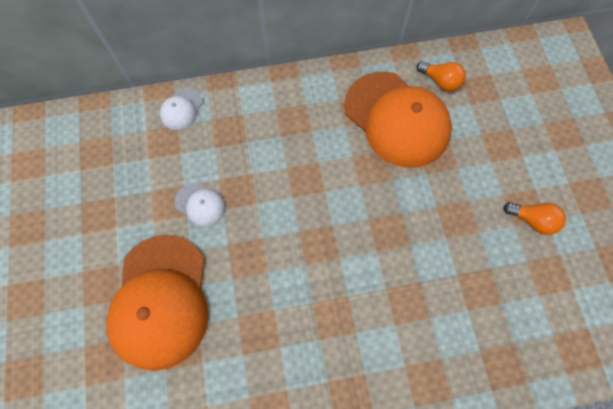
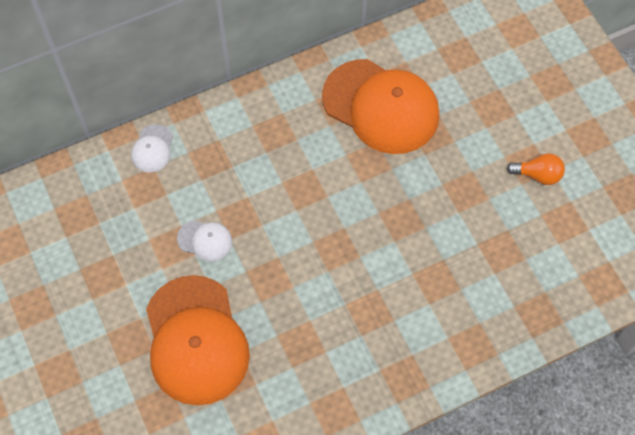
camera: 15 degrees left, 5 degrees down
orange light bulb [417,61,466,91] -> none

